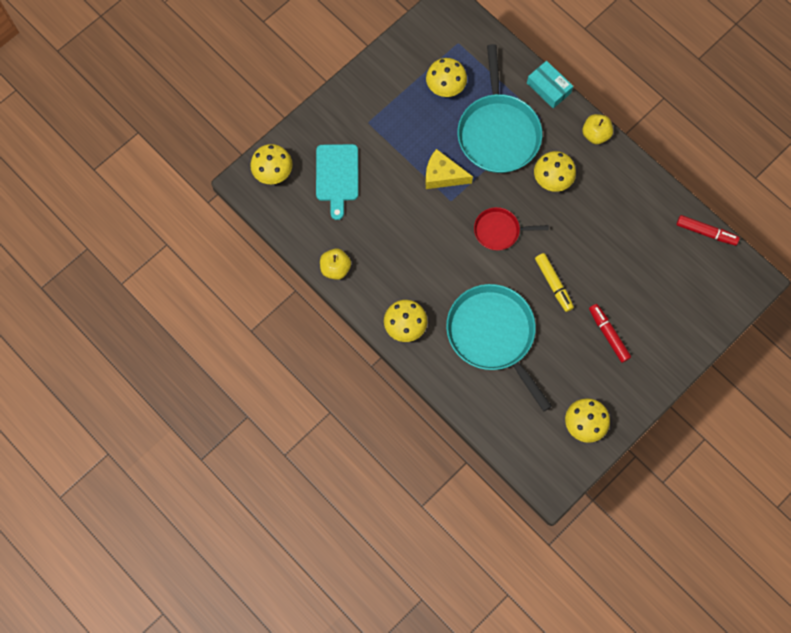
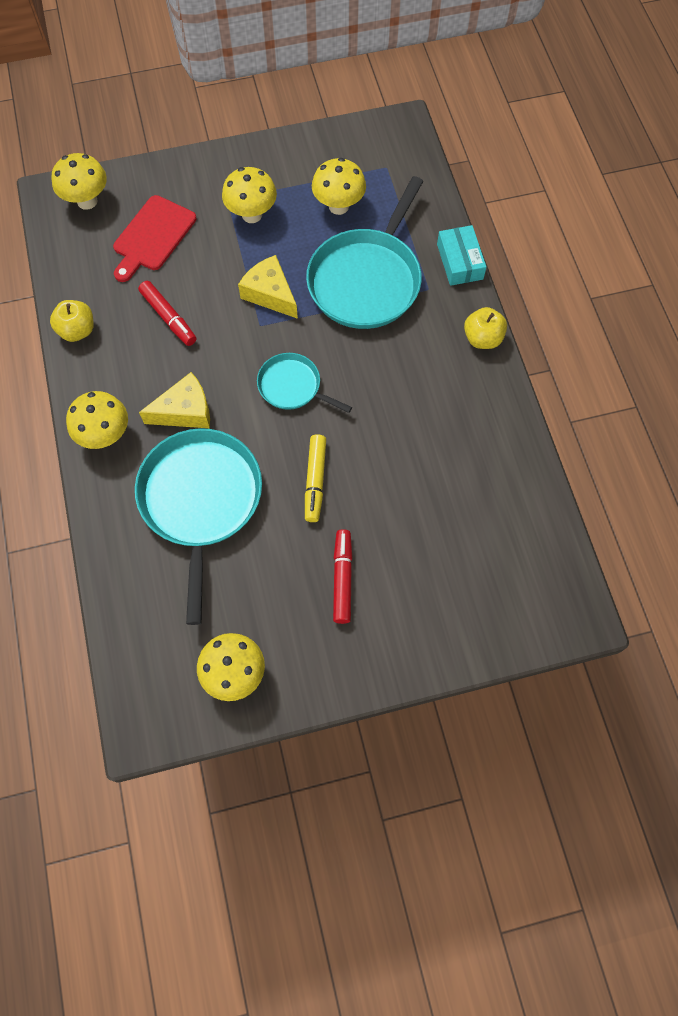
camera: 30 degrees right, 5 degrees down
turquoise cutting board [316,144,358,220] -> red cutting board [113,195,196,282]
red pan [474,207,549,250] -> turquoise pan [257,353,352,413]
yellow mushroom [534,151,576,192] -> yellow mushroom moved to [222,167,277,223]
red marker [676,215,740,246] -> red marker moved to [138,281,197,346]
none -> yellow cheese [139,372,210,428]

